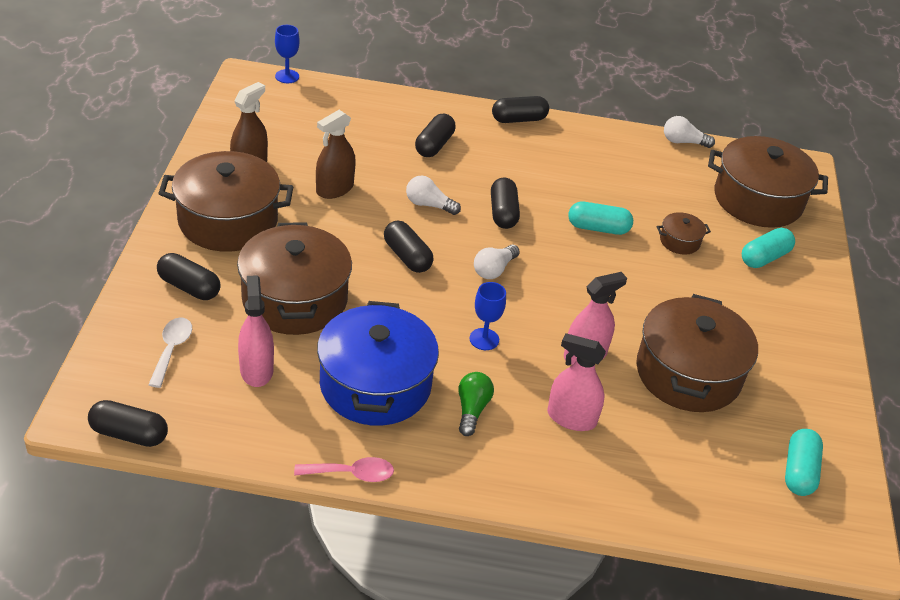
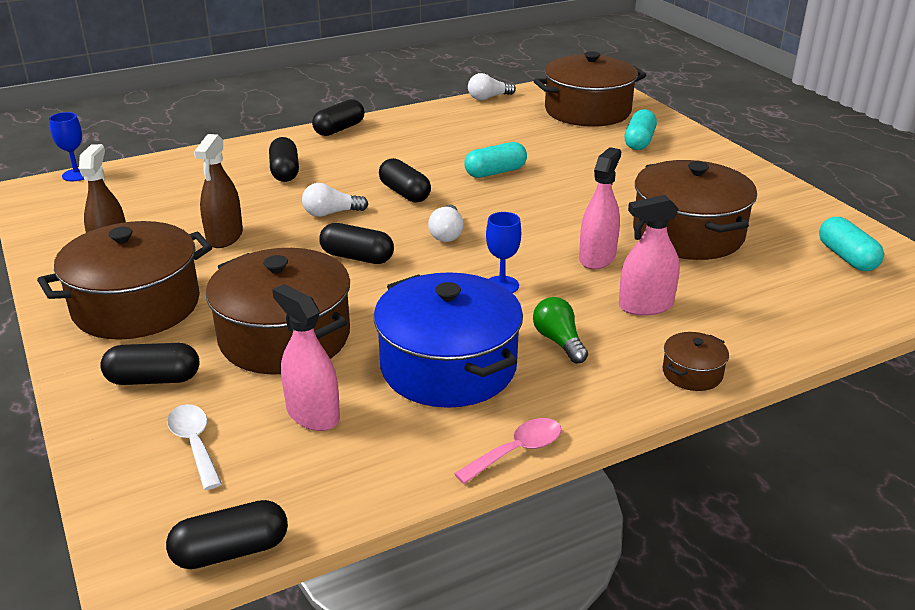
camera: 30 degrees left, 10 degrees down
brown pot [657,212,711,255] -> brown pot moved to [663,332,729,391]

